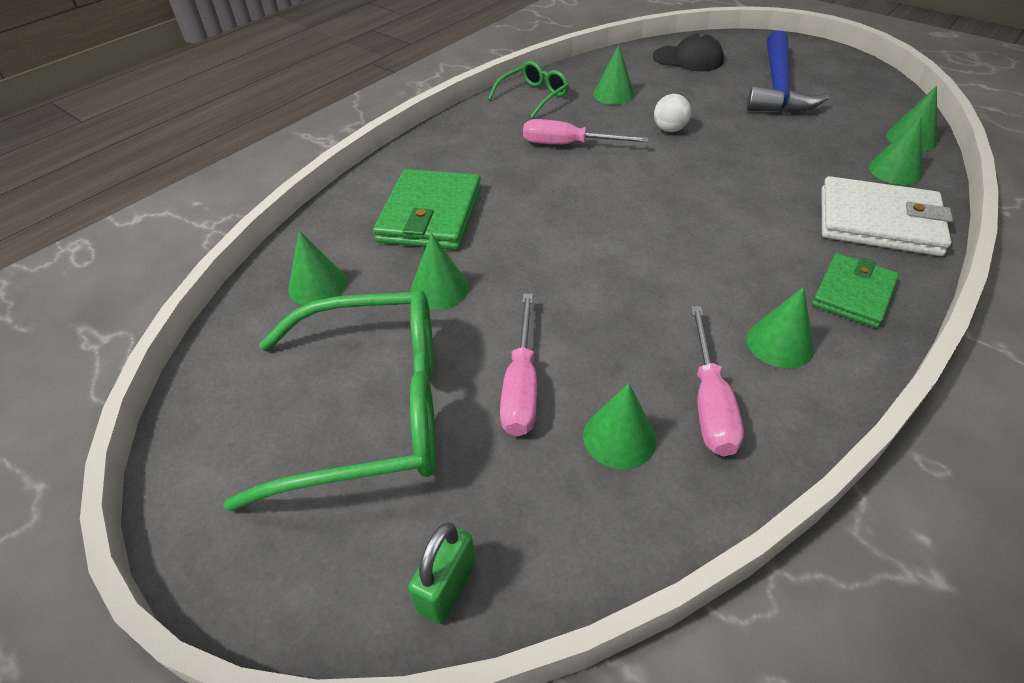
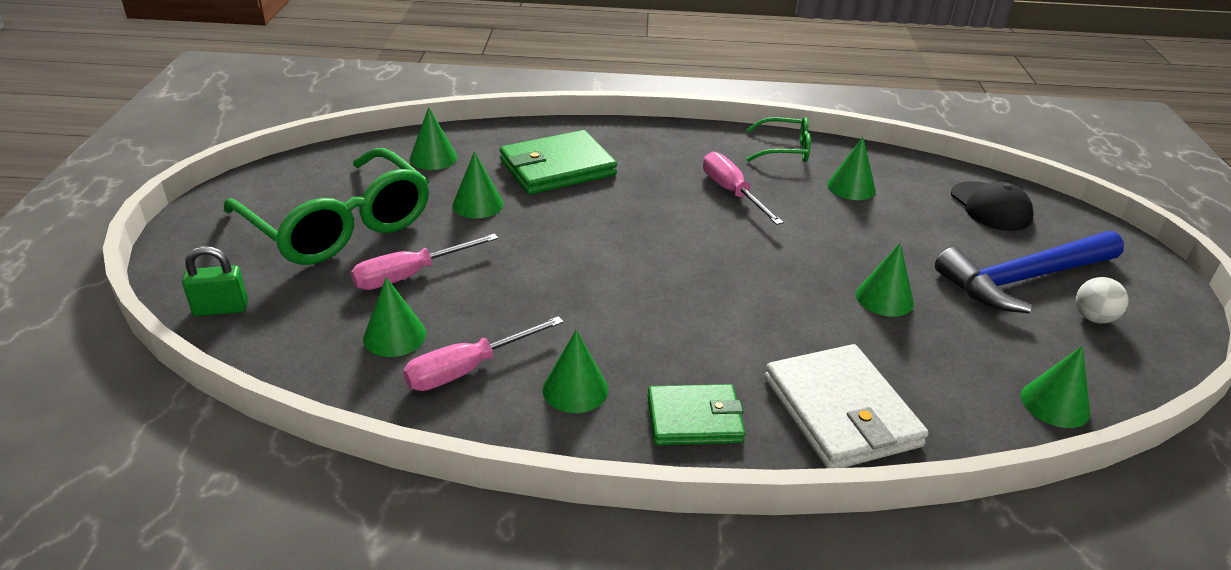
camera: 50 degrees right, 10 degrees down
white ball [654,94,691,132] -> white ball moved to [1076,277,1128,323]
green cone [869,116,922,185] -> green cone moved to [856,243,914,317]

